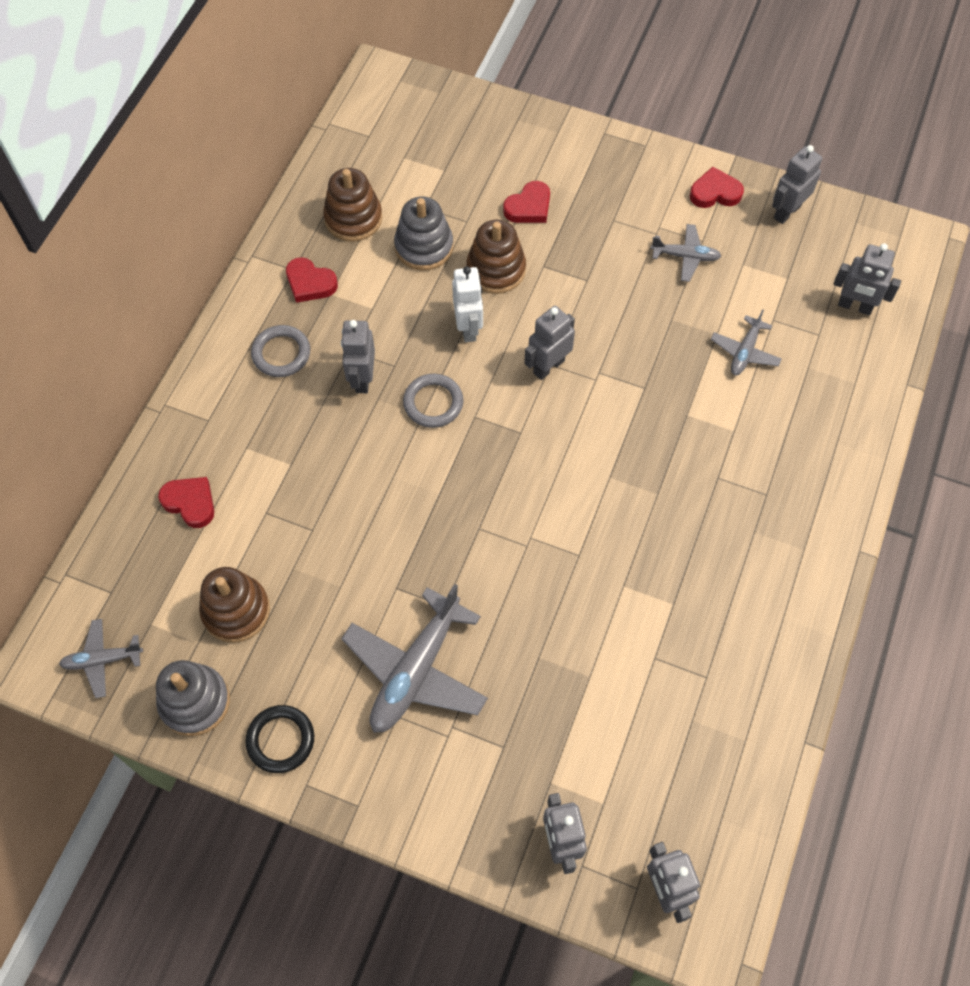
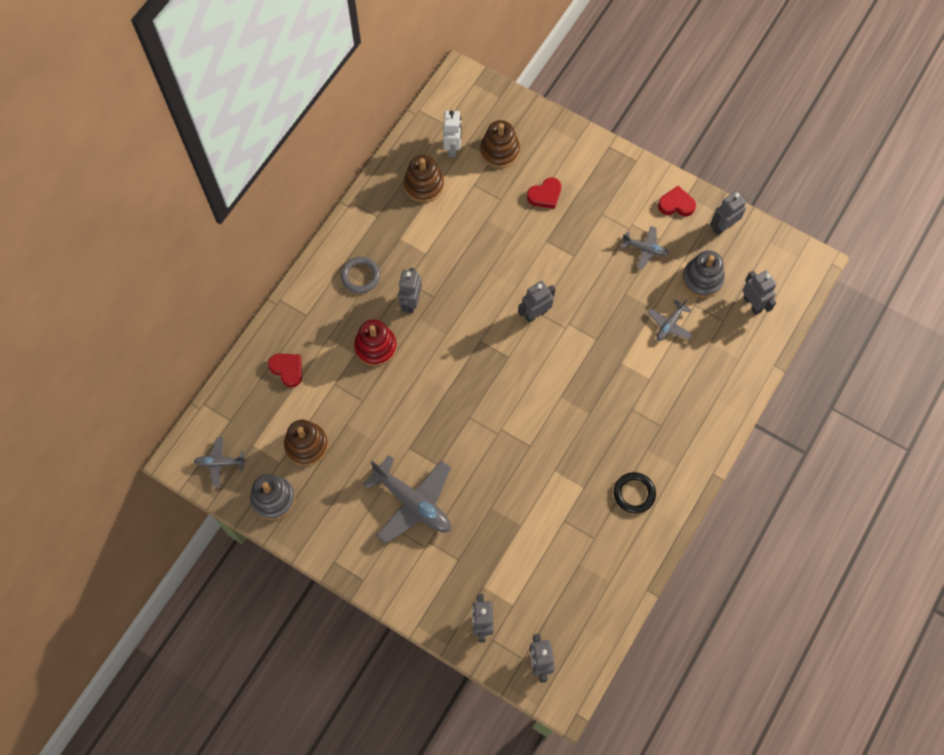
camera: 10 degrees right, 5 degrees up
black ring [245,705,314,773] -> black ring moved to [614,472,656,513]
red heart [286,257,338,303] -> none
grey plane [341,584,488,733] -> grey plane turned 90 degrees counterclockwise [363,455,451,543]
grey stacking toy [394,197,453,271] -> grey stacking toy moved to [682,250,725,298]
grey ring [403,374,464,428] -> none
white robot [452,266,483,342] -> white robot moved to [443,110,462,157]
brown stacking toy [467,220,526,294] -> brown stacking toy moved to [480,120,520,168]
grey robot [834,243,901,315] -> grey robot turned 150 degrees counterclockwise [743,270,777,315]
none -> red stacking toy [354,319,397,366]

